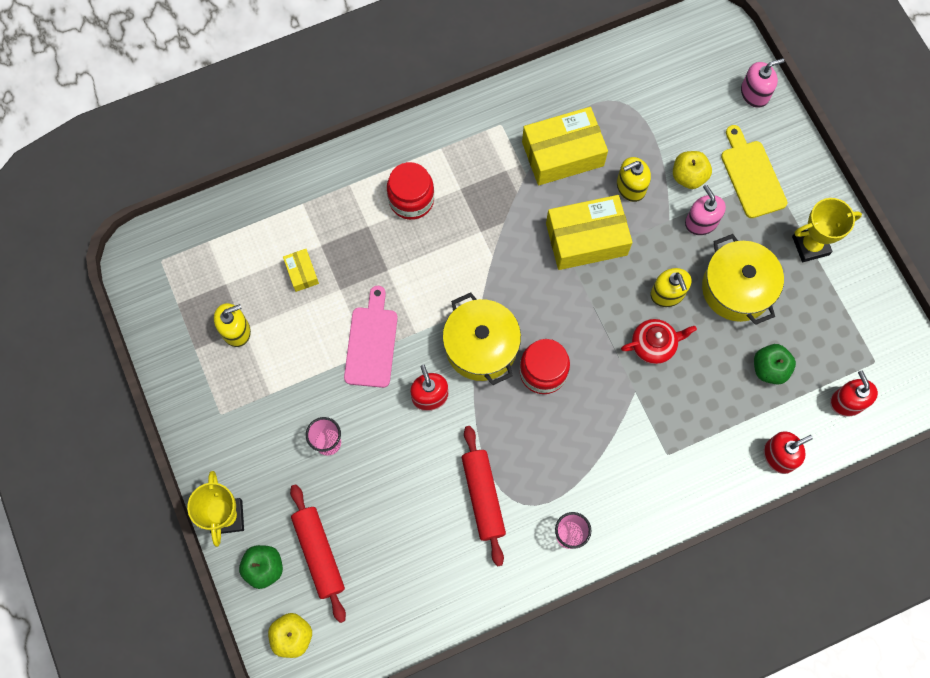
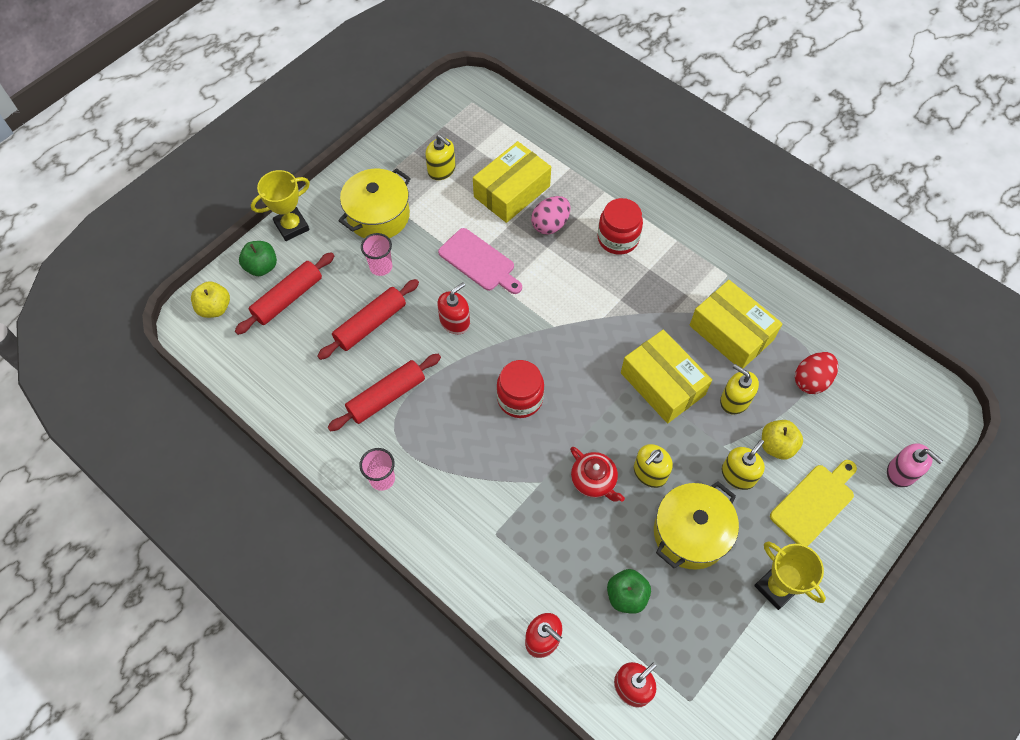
camera: 65 degrees right, 10 degrees down
yellow box [283,249,319,292] -> yellow box [473,141,551,223], size x2.14
pink cutting board [344,286,398,388] -> pink cutting board turned 60 degrees clockwise [438,228,522,294]
yellow pot [442,292,521,385] -> yellow pot moved to [339,168,411,238]
pink soap dispenser [685,184,726,235] -> yellow soap dispenser [722,439,765,490]
none -> red rolling pin [317,279,419,360]
none -> pink egg [531,196,570,235]
none -> red egg [795,352,838,394]

